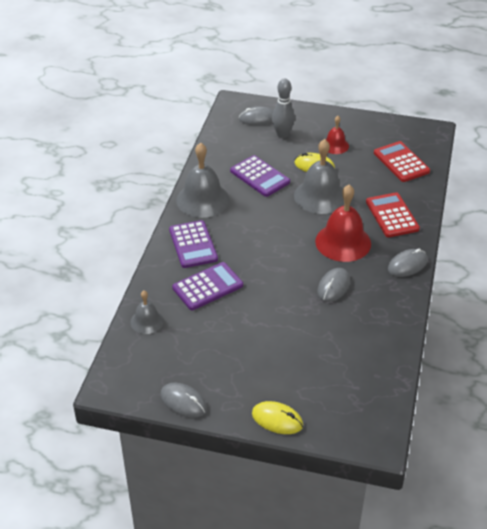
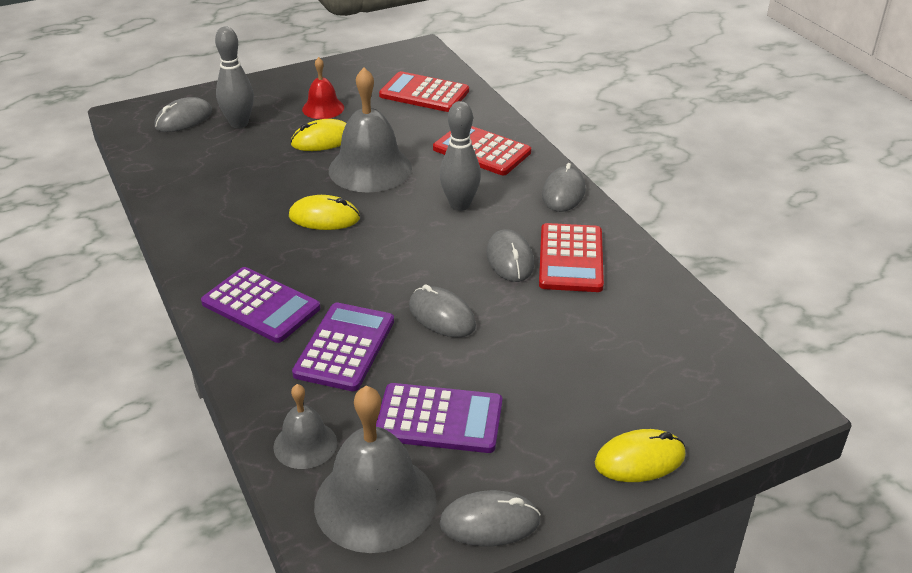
camera: 40 degrees left, 5 degrees down
grey bell [176,143,229,218] -> grey bell moved to [314,386,436,553]
purple calculator [230,155,290,197] -> purple calculator moved to [376,383,502,453]
red bell [315,185,371,262] -> grey bowling pin [440,101,481,211]
none -> yellow mouse [289,195,360,230]
none -> grey mouse [409,285,476,338]
none -> red calculator [539,223,604,292]

